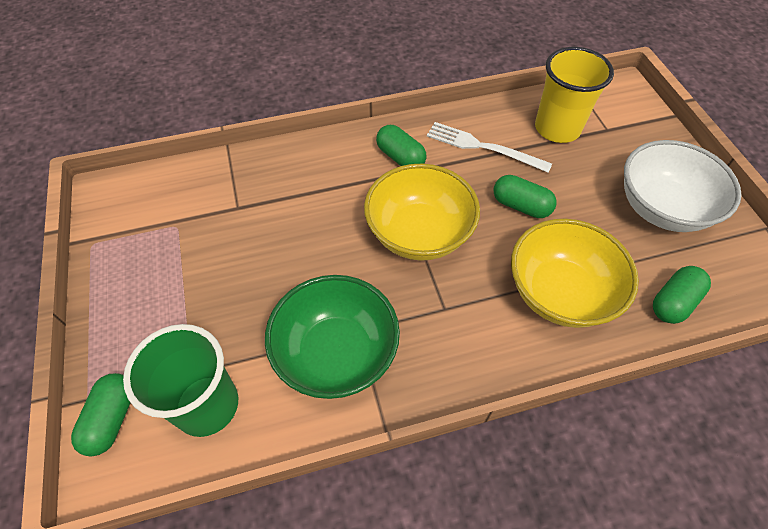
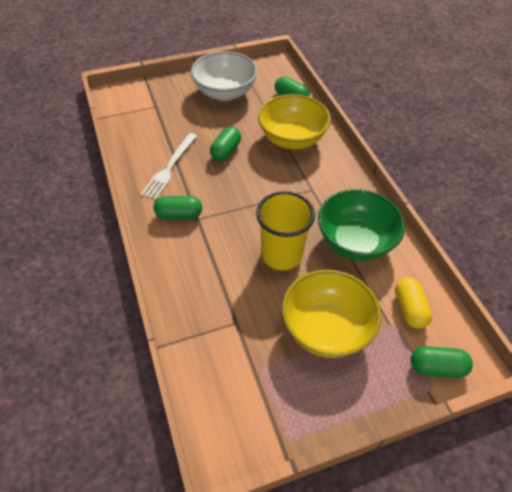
camera: 95 degrees left, 5 degrees down
green cup [123,324,238,437] -> yellow capsule [395,277,432,329]
yellow bowl [364,164,480,261] -> yellow bowl moved to [282,270,381,358]
green capsule [376,125,426,166] -> green capsule turned 45 degrees clockwise [154,196,202,219]
yellow cup [535,47,614,143] -> yellow cup moved to [256,191,315,270]

